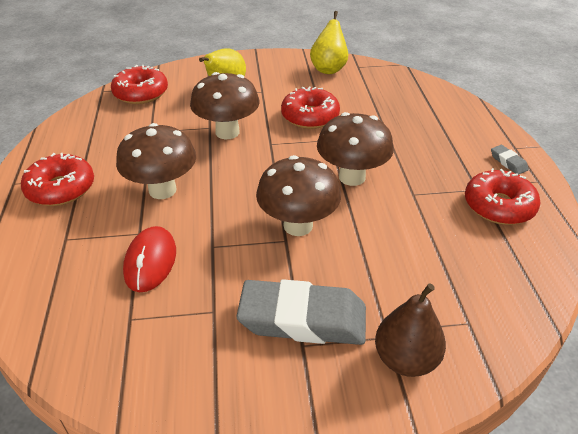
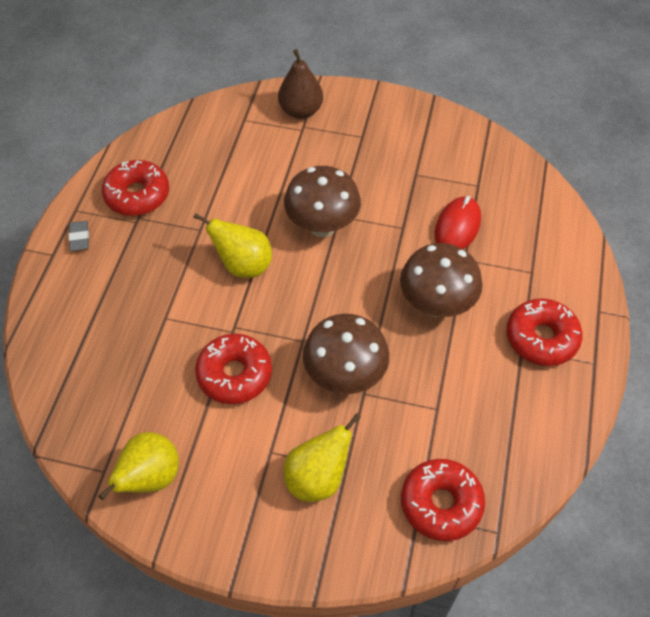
camera: 160 degrees left, 15 degrees up
grey eraser [236,279,366,345] -> none
brown mushroom [317,112,394,186] -> yellow pear [193,213,272,278]

